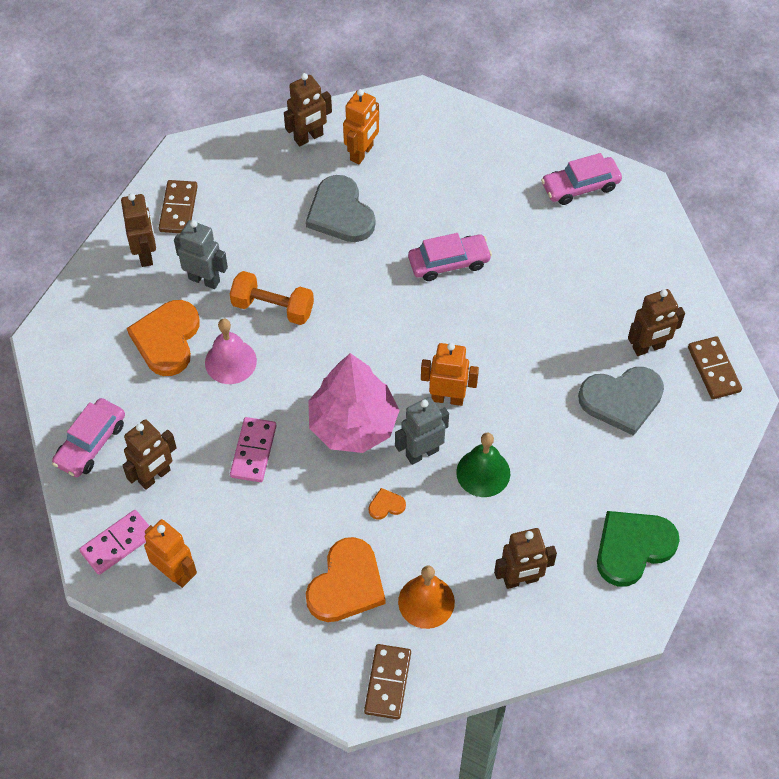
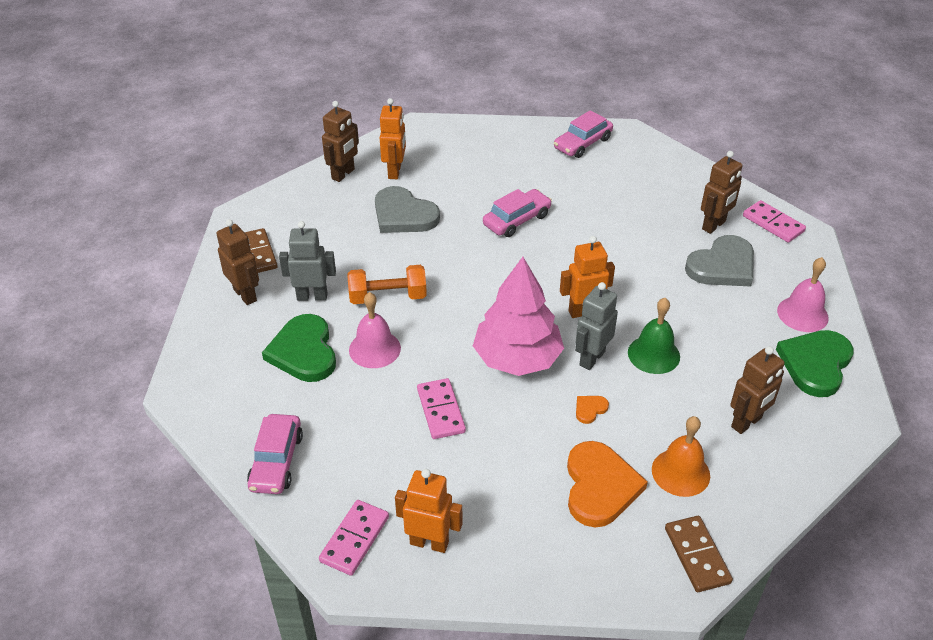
camera: 25 degrees left, 15 degrees down
brown robot [122,419,177,490] -> none
orange heart [127,300,200,376] -> green heart [262,314,336,382]
brown domino [688,336,742,399] -> pink domino [743,200,806,243]
none -> pink bell [777,257,829,332]

